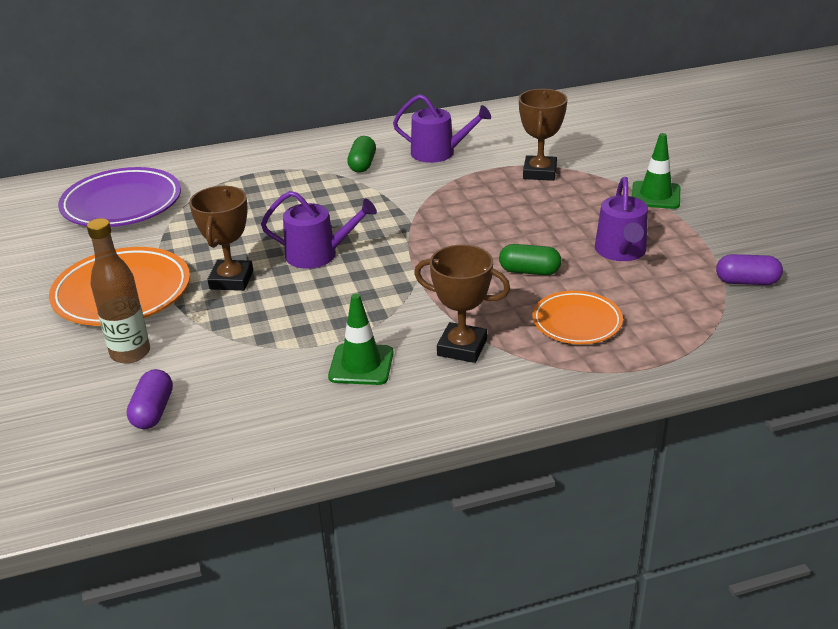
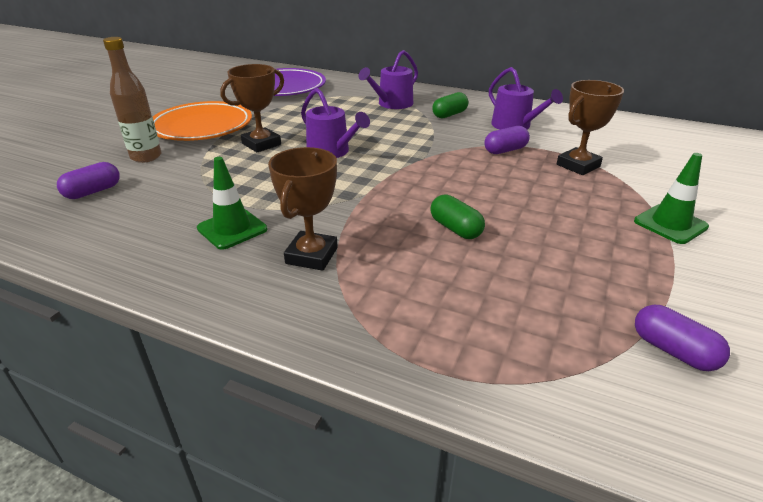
camera: 40 degrees right, 0 degrees up
brown trophy [414,245,510,363] -> brown trophy turned 45 degrees clockwise [268,147,338,271]
orange plate [532,291,623,344] -> none
purple watering can [595,177,648,261] -> purple watering can moved to [359,50,418,109]
none -> purple capsule [484,126,530,154]

